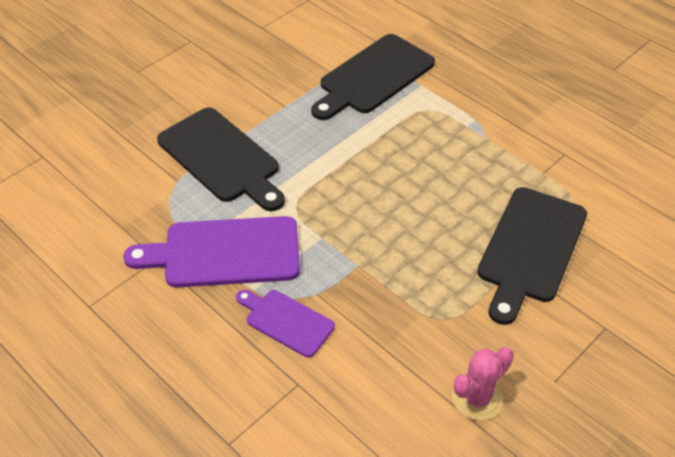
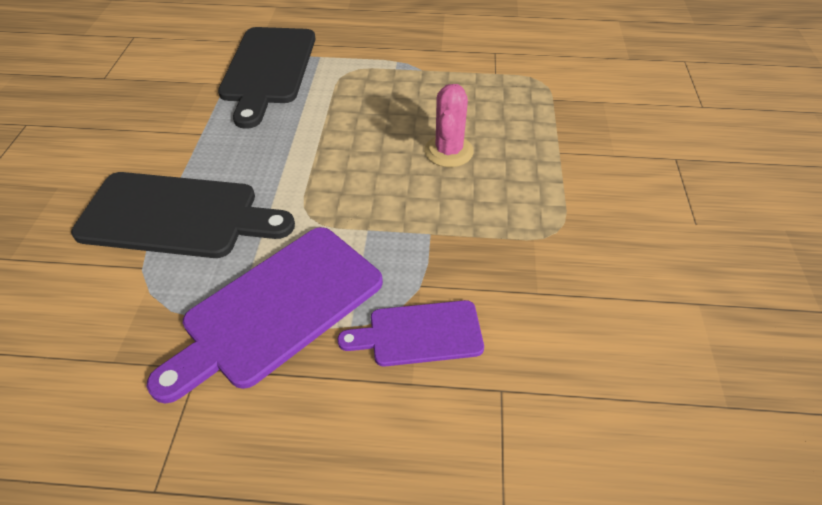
camera: 40 degrees left, 0 degrees up
pink cactus [452,347,514,420] -> pink cactus moved to [424,84,474,167]
black cutting board [477,187,587,325] -> none

